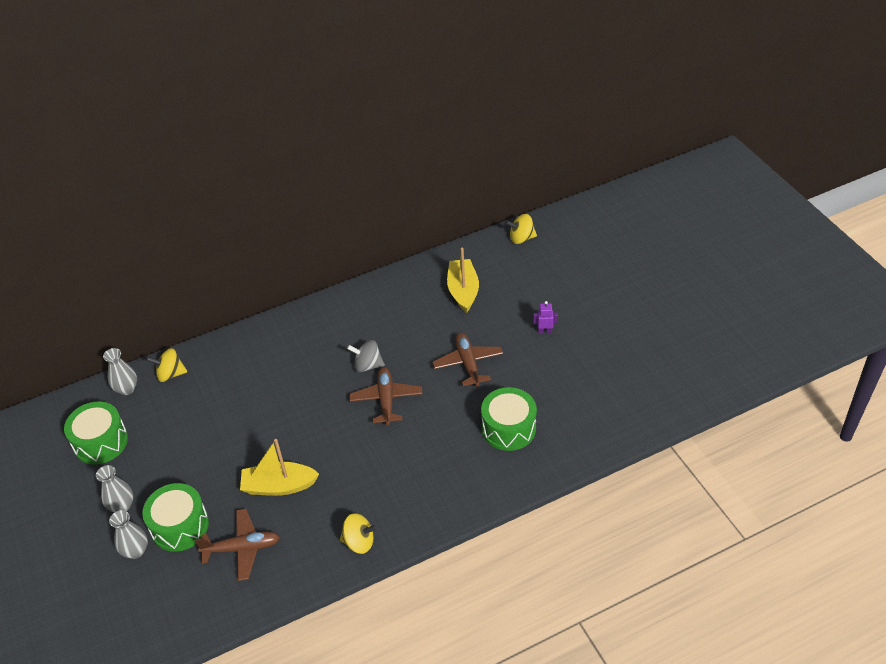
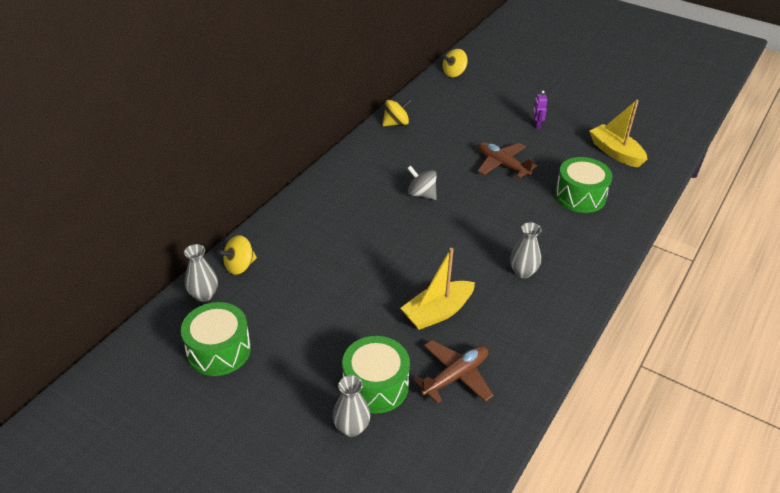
camera: 35 degrees left, 5 degrees down
grey vase [96,465,133,512] -> grey vase moved to [510,222,542,278]
yellow spinning top [340,513,377,554] -> yellow spinning top moved to [382,98,412,126]
grey spinning top [347,340,385,372] -> grey spinning top turned 60 degrees clockwise [407,165,437,200]
brown plane [349,367,422,425] -> none
yellow boat [447,247,479,313] -> yellow boat moved to [589,100,647,168]
purple robot [533,301,558,334] -> purple robot turned 60 degrees counterclockwise [533,91,547,129]

